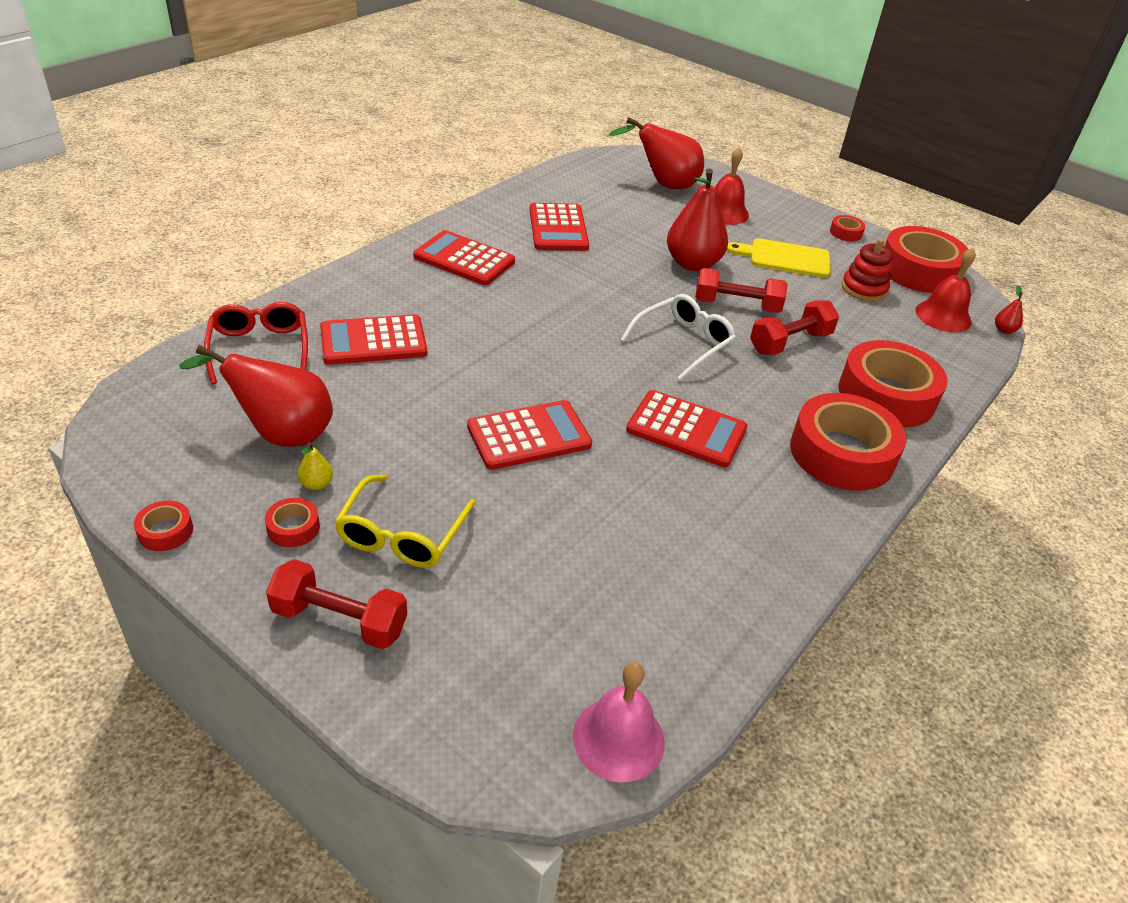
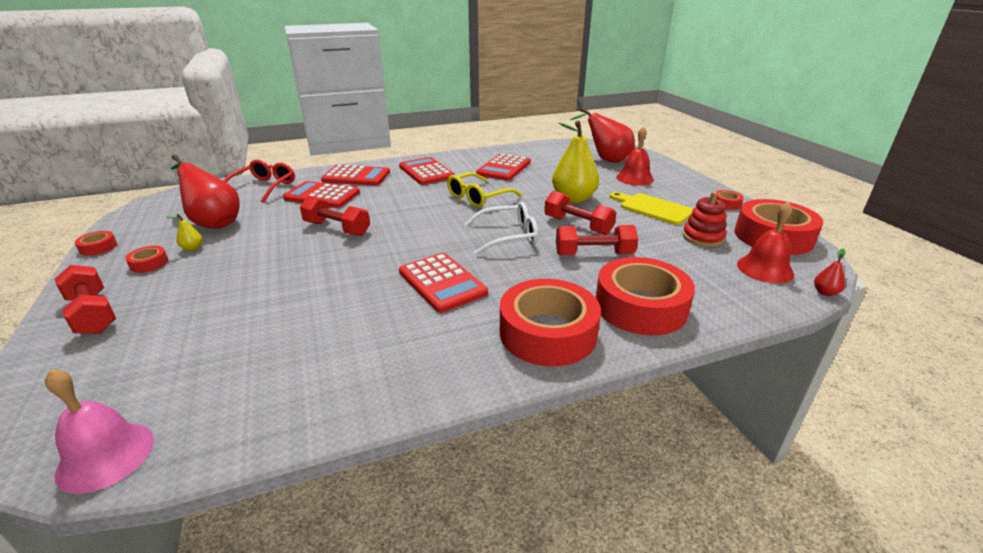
camera: 35 degrees right, 10 degrees down
yellow glasses [334,475,475,568] -> yellow glasses moved to [447,172,522,208]
red calculator [467,400,592,470] -> red calculator moved to [321,165,390,186]
red pear [667,168,728,271] -> yellow pear [552,120,599,203]
none -> red dumbbell [300,195,370,236]

